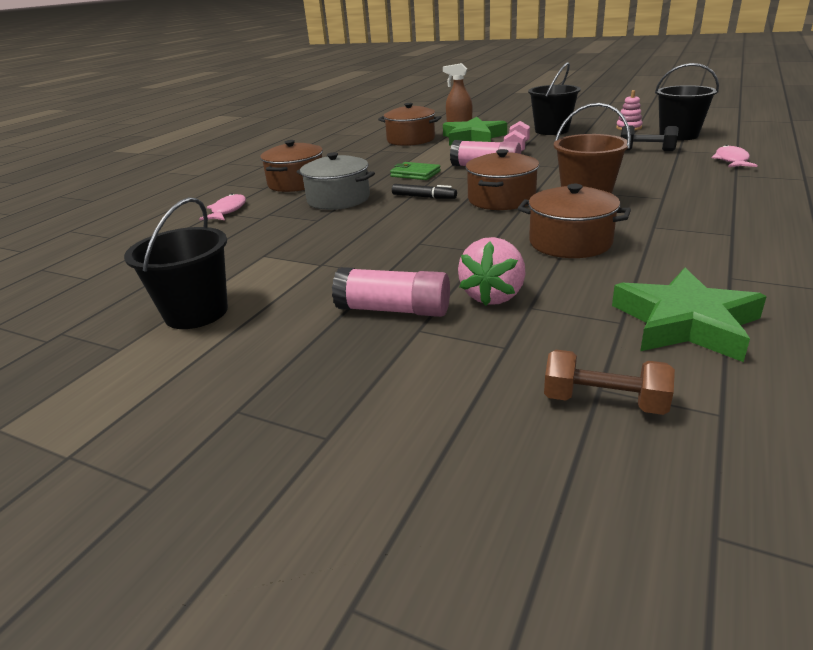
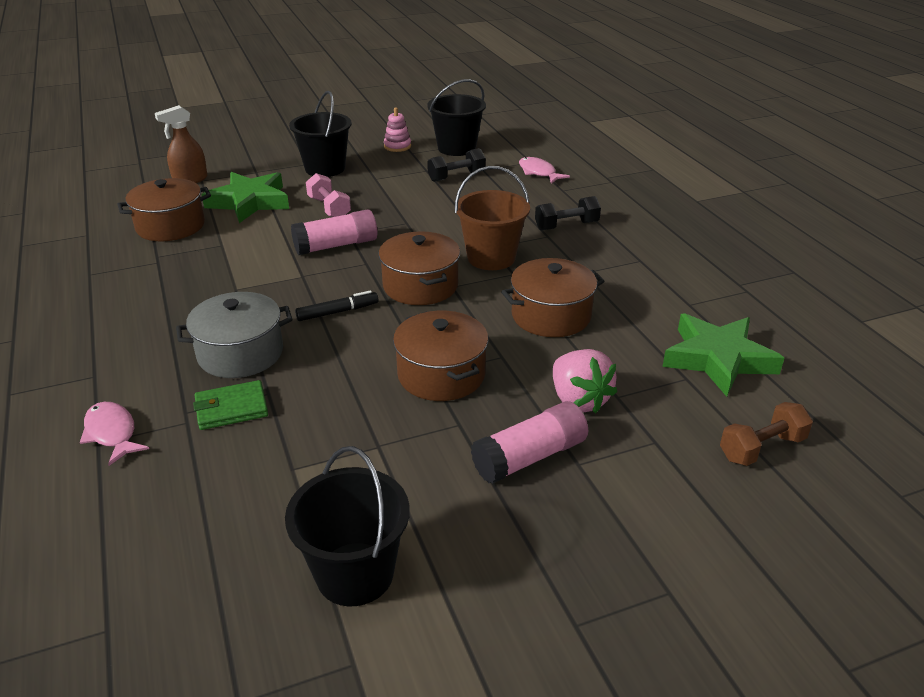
camera: 50 degrees left, 5 degrees up
brown pot [260,140,323,192] -> brown pot moved to [393,311,489,401]
green wallet [390,162,441,180] -> green wallet moved to [193,380,268,430]
none -> black dumbbell [535,196,601,231]

